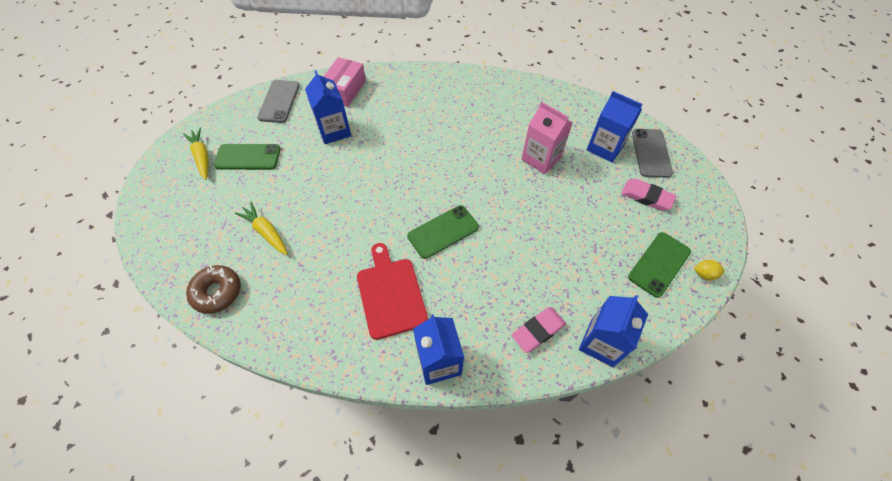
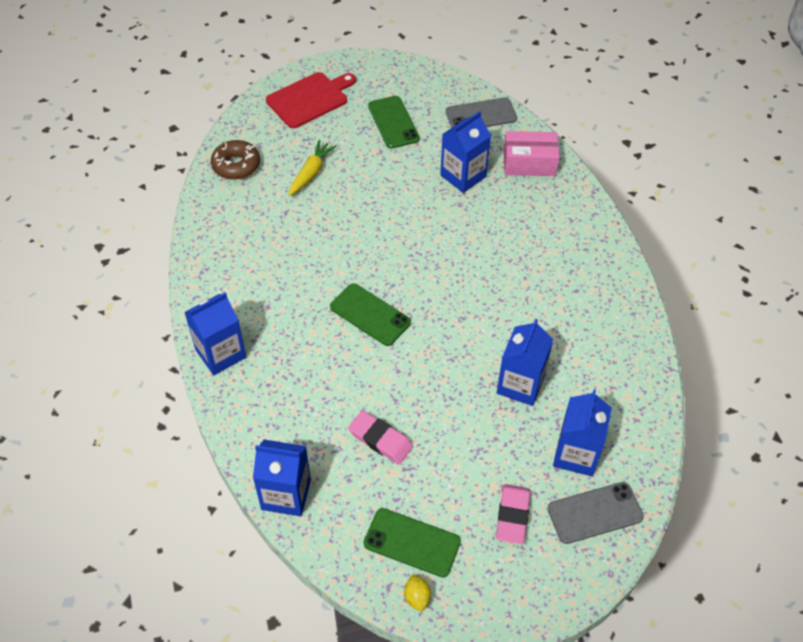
camera: 70 degrees right, 5 degrees down
yellow carrot [183,128,209,180] -> none
red cutting board [357,243,428,340] -> red cutting board moved to [266,72,356,128]
pink eraser [512,307,566,353] -> pink eraser moved to [348,410,413,464]
pink carton [522,102,573,174] -> blue carton [497,319,553,406]

